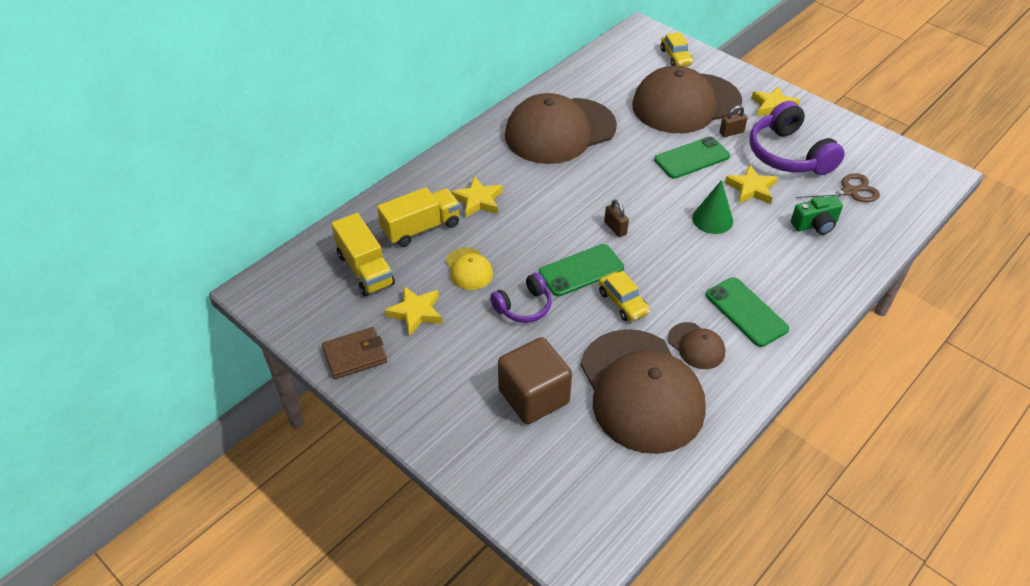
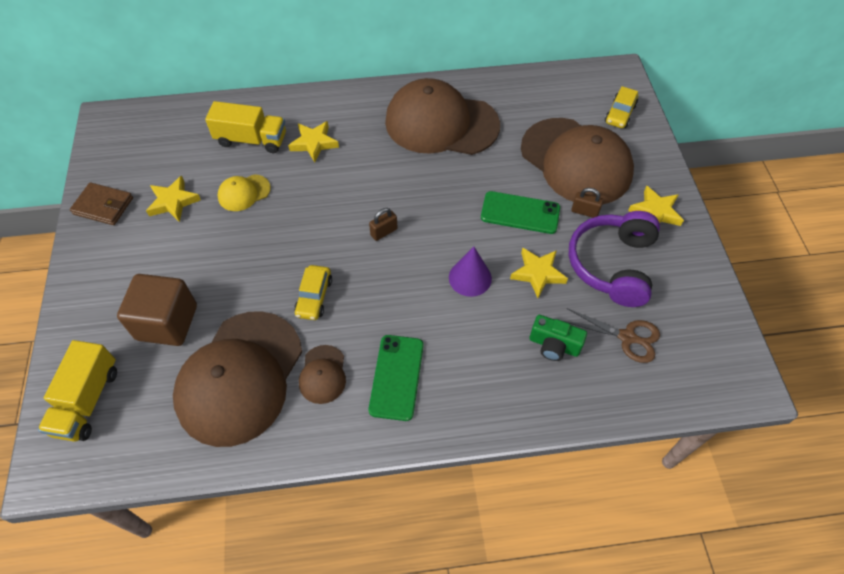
camera: 40 degrees right, 10 degrees up
yellow truck [331,213,395,296] -> yellow truck moved to [38,340,117,442]
yellow cap [445,247,493,290] -> yellow cap turned 45 degrees clockwise [218,174,271,211]
purple headphones [490,273,552,323] -> none
green phone [539,244,624,296] -> none
brown padlock [604,199,629,237] -> brown padlock turned 45 degrees clockwise [369,208,398,241]
brown cap [632,66,742,133] -> brown cap turned 150 degrees counterclockwise [521,118,634,205]
green cone [692,180,733,234] -> purple cone [449,247,492,297]

